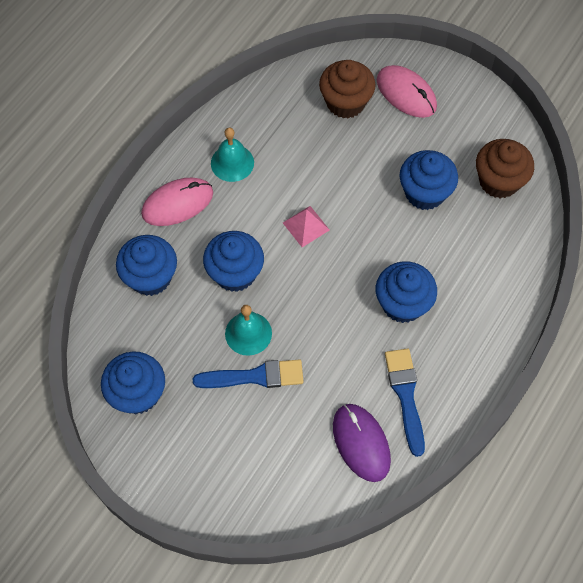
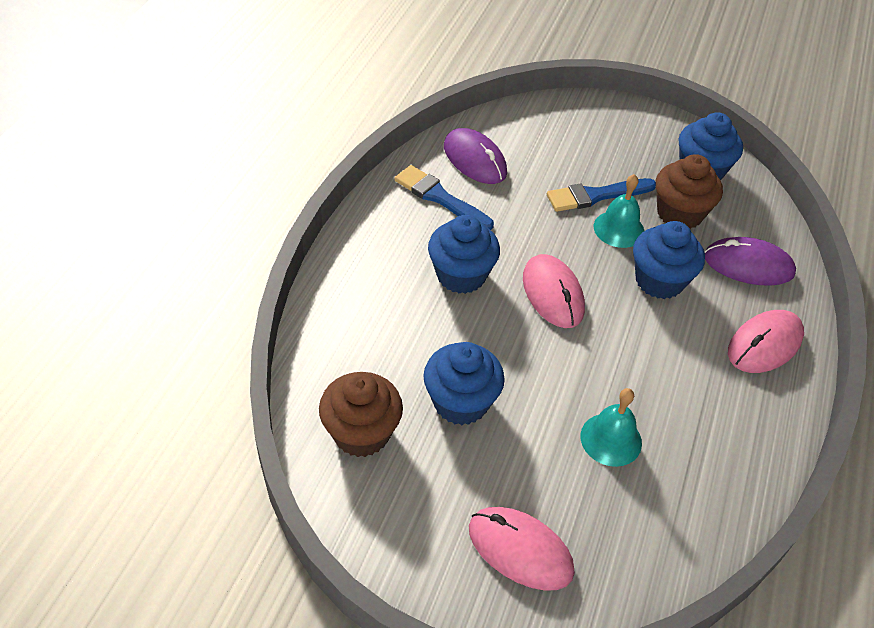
camera: 165 degrees right, 15 degrees down
blue cupcake [116,235,177,296] -> purple mouse [705,237,796,286]
turquoise bell [211,128,254,182] -> turquoise bell moved to [580,388,642,467]
pink pyramid [283,206,329,247] -> none
brown cupcake [319,60,376,119] -> brown cupcake moved to [656,154,723,229]
blue brush [385,348,425,457] -> blue brush turned 150 degrees clockwise [394,165,494,230]
none -> pink mouse [523,254,585,328]

